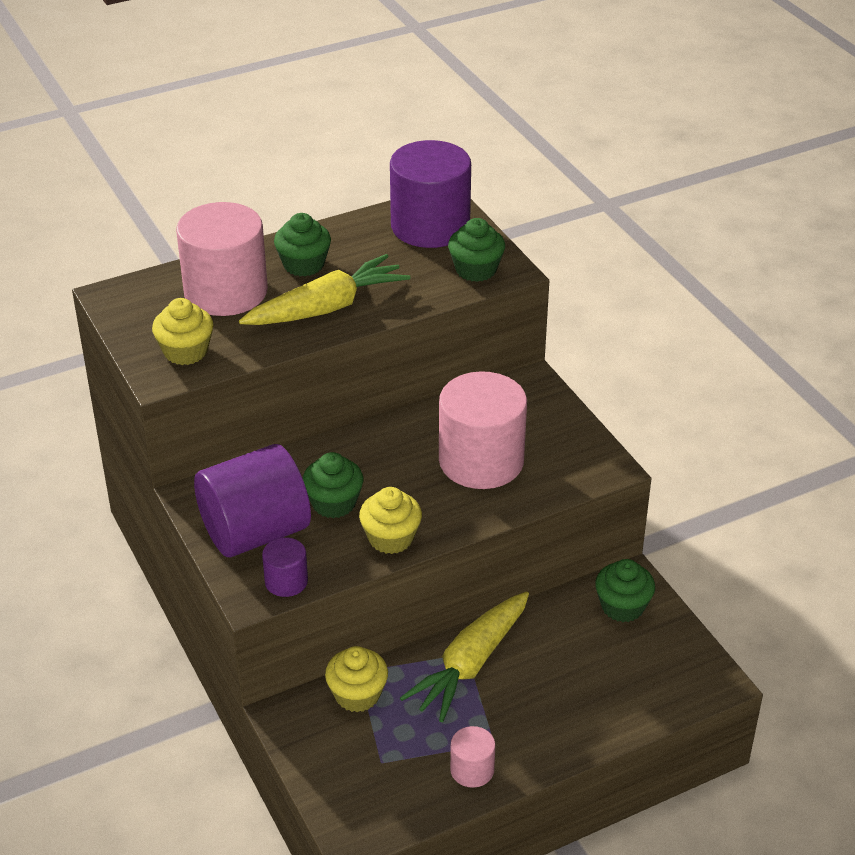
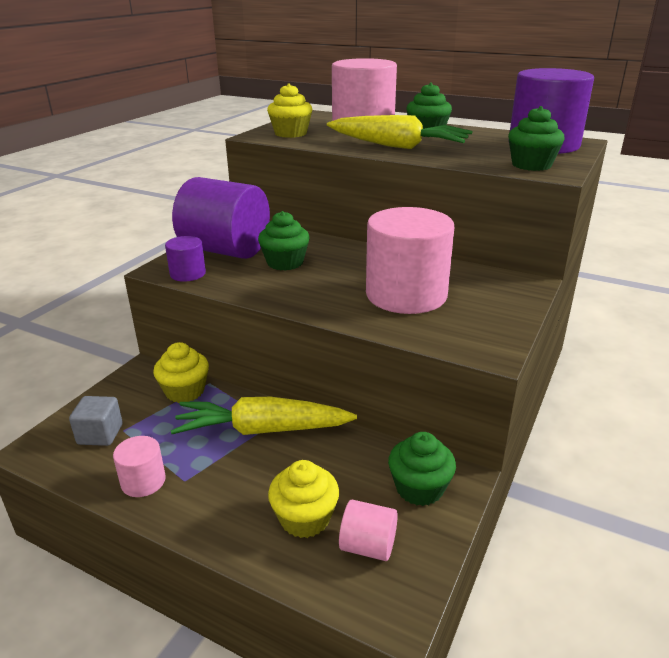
camera: 55 degrees right, 10 degrees down
yellow cupcake [359,487,422,554] -> yellow cupcake moved to [268,460,339,538]
none -> grey cube [69,396,123,446]
none -> pink cylinder [339,500,398,561]

